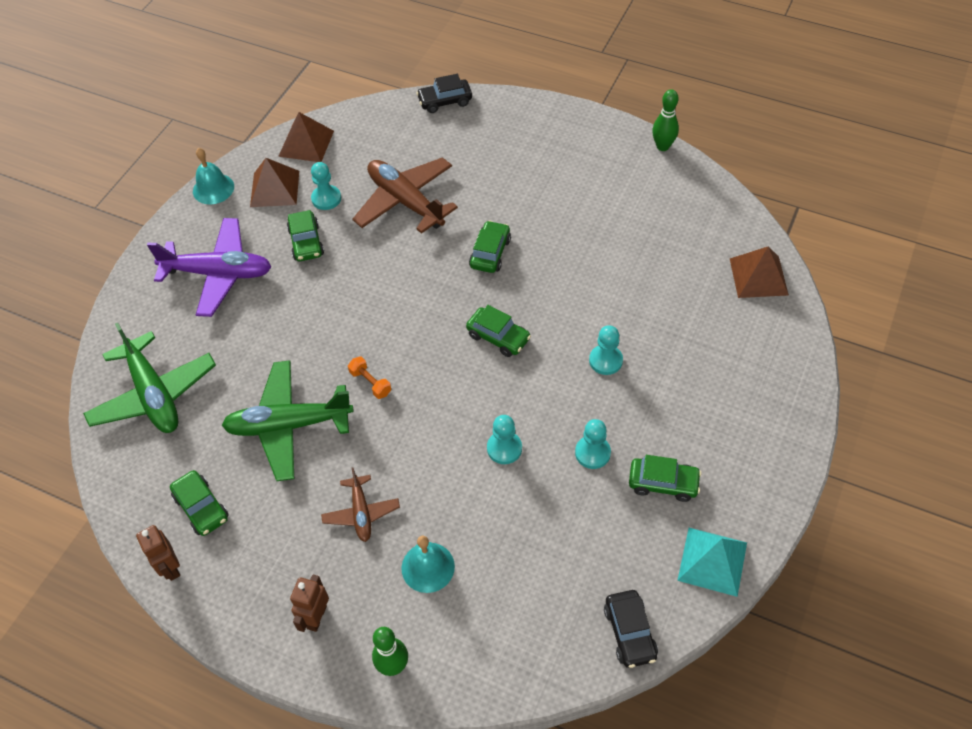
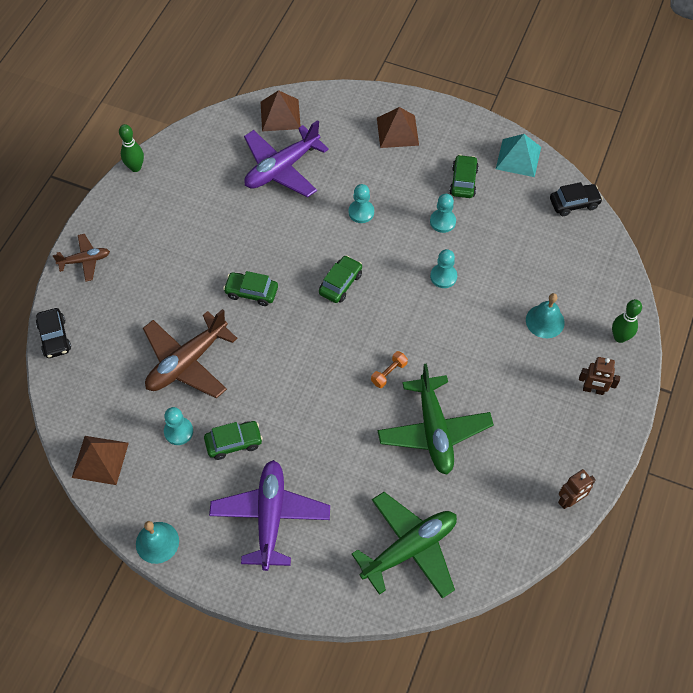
camera: 95 degrees left, 5 degrees up
green car [170,470,229,536] -> none
brown pyramid [250,158,299,207] -> brown pyramid moved to [377,107,419,148]
brown plane [321,467,400,542] -> brown plane moved to [53,234,110,282]
none -> purple plane [244,120,329,198]

